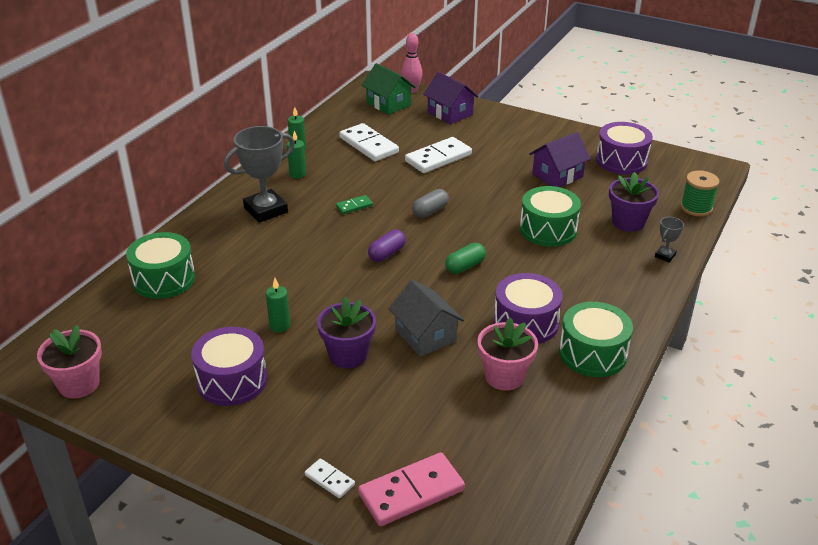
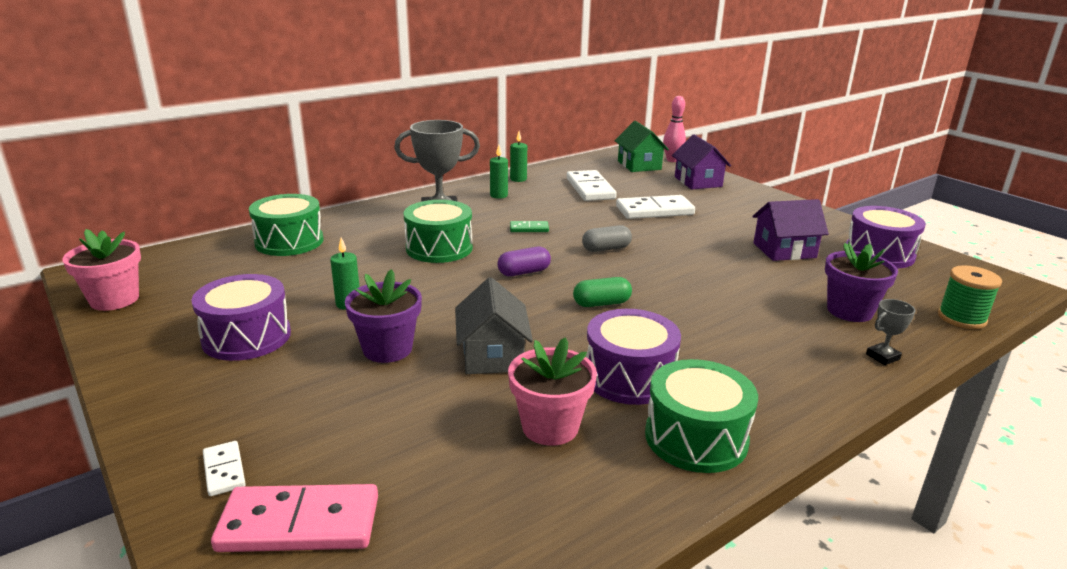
camera: 25 degrees right, 10 degrees down
green drum [520,186,581,247] -> green drum moved to [404,200,473,263]

